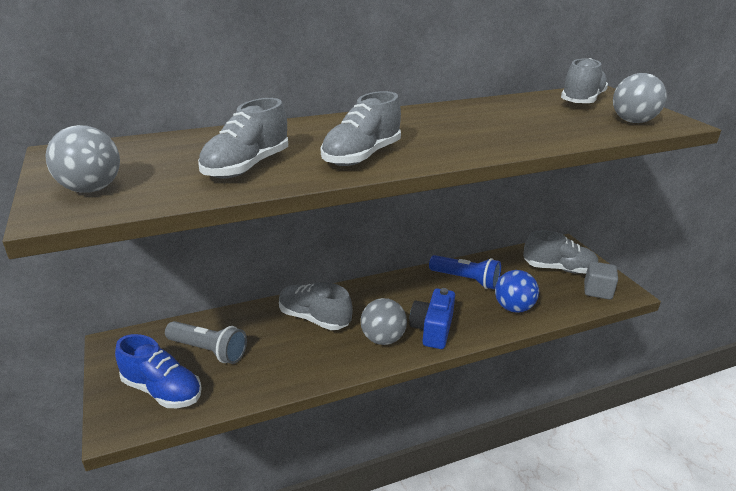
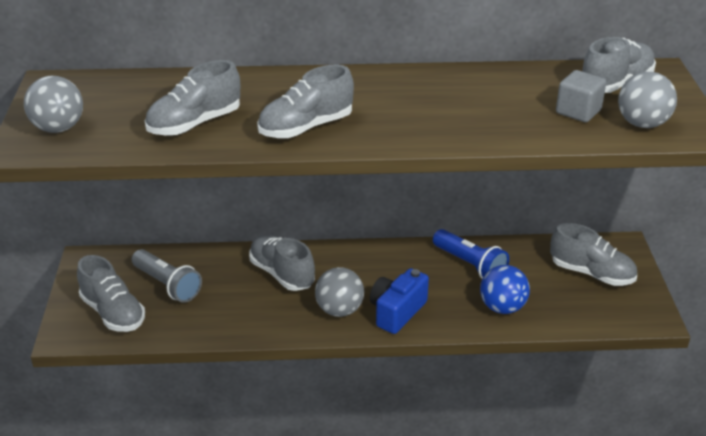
camera: 20 degrees right, 5 degrees up
blue shoe [115,334,202,408] -> grey shoe [77,255,145,332]
grey cube [584,261,618,300] -> grey cube moved to [556,70,606,122]

